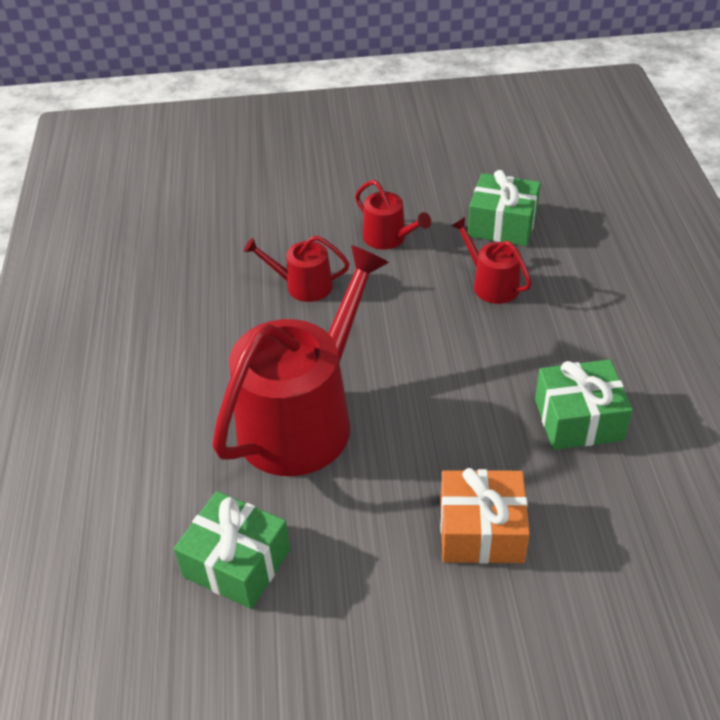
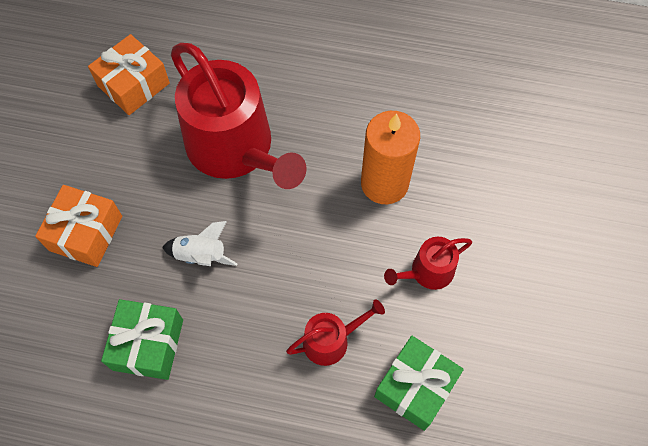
camera: 105 degrees right, 20 degrees up
green gift [174,491,290,609] -> orange gift [88,34,170,115]
red watering can [244,236,350,302] -> orange candle [361,111,420,204]
none -> white rocket [162,221,238,266]

